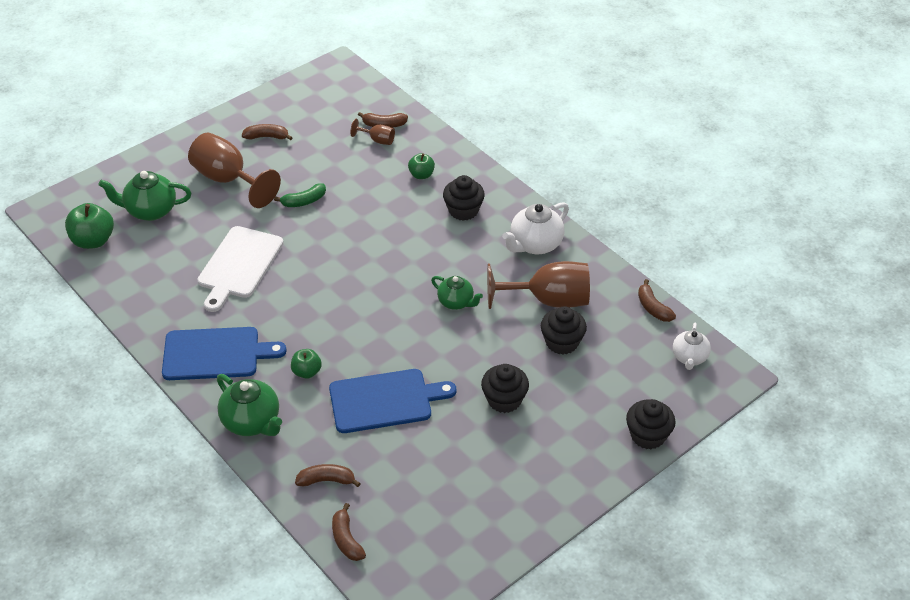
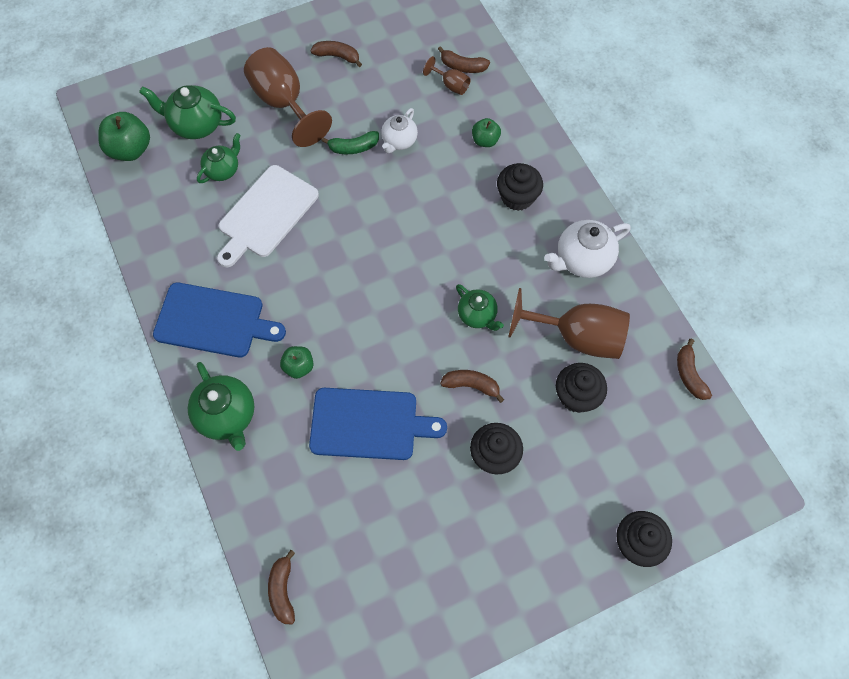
camera: 15 degrees right, 20 degrees up
brown banana [295,464,361,487] -> brown banana moved to [440,370,504,403]
white teapot [673,323,711,370] -> white teapot moved to [381,108,418,153]
none -> green teapot [197,133,241,183]

